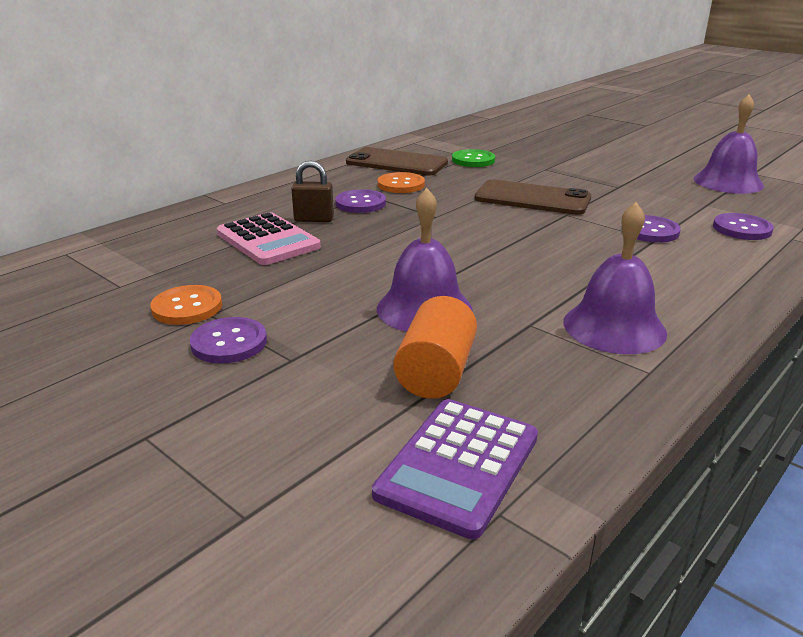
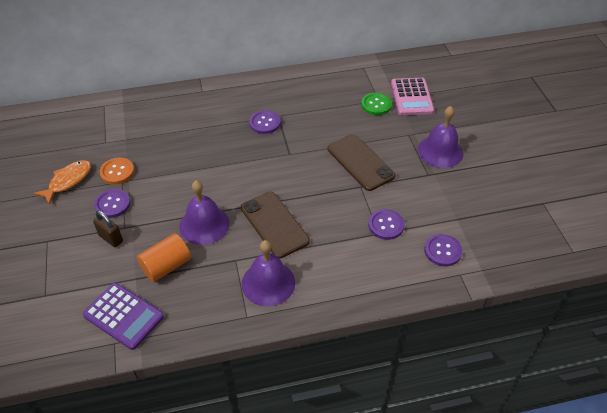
camera: 35 degrees right, 20 degrees up
pink calculator [217,212,321,265] -> pink calculator moved to [391,78,434,115]
brown padlock [291,160,334,222] -> brown padlock moved to [93,211,123,247]
brown phone [346,147,448,176] -> brown phone moved to [241,192,310,259]
purple calculator [372,399,538,539] -> purple calculator turned 120 degrees counterclockwise [83,283,164,350]
orange button [378,172,425,193] -> none
purple bell [694,94,764,194] -> purple bell moved to [418,106,463,168]
none -> orange fish [33,160,91,205]

